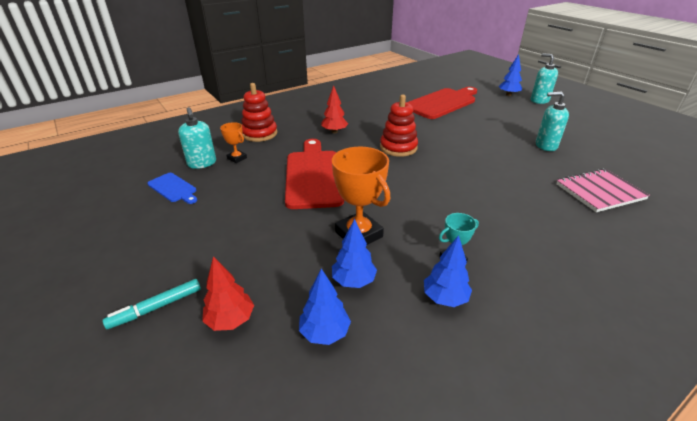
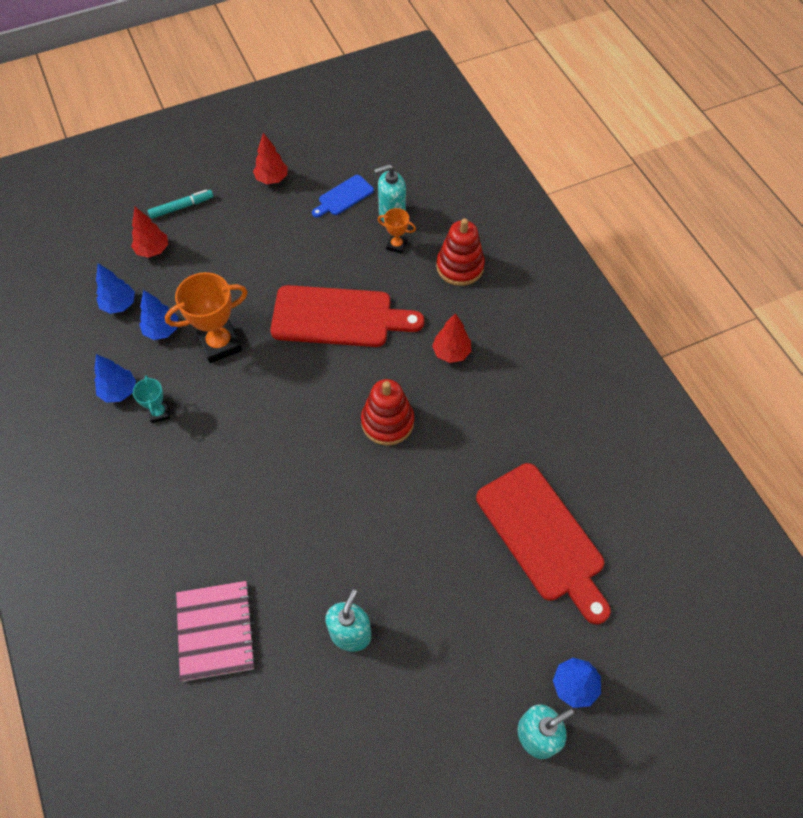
camera: 100 degrees right, 25 degrees up
turquoise marker [102,279,201,329] -> turquoise marker turned 90 degrees clockwise [148,189,213,219]
orange trophy [220,122,247,163] -> orange trophy turned 60 degrees clockwise [378,208,416,254]
none -> red tree [253,133,288,184]

